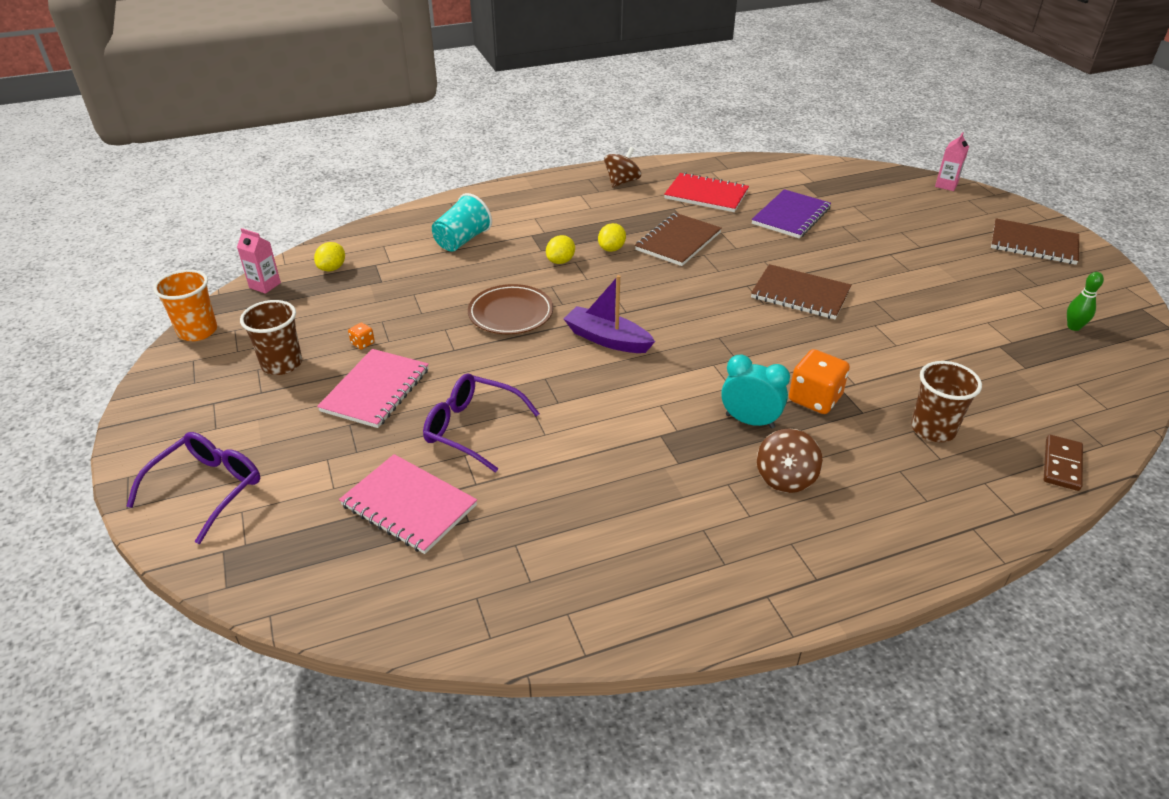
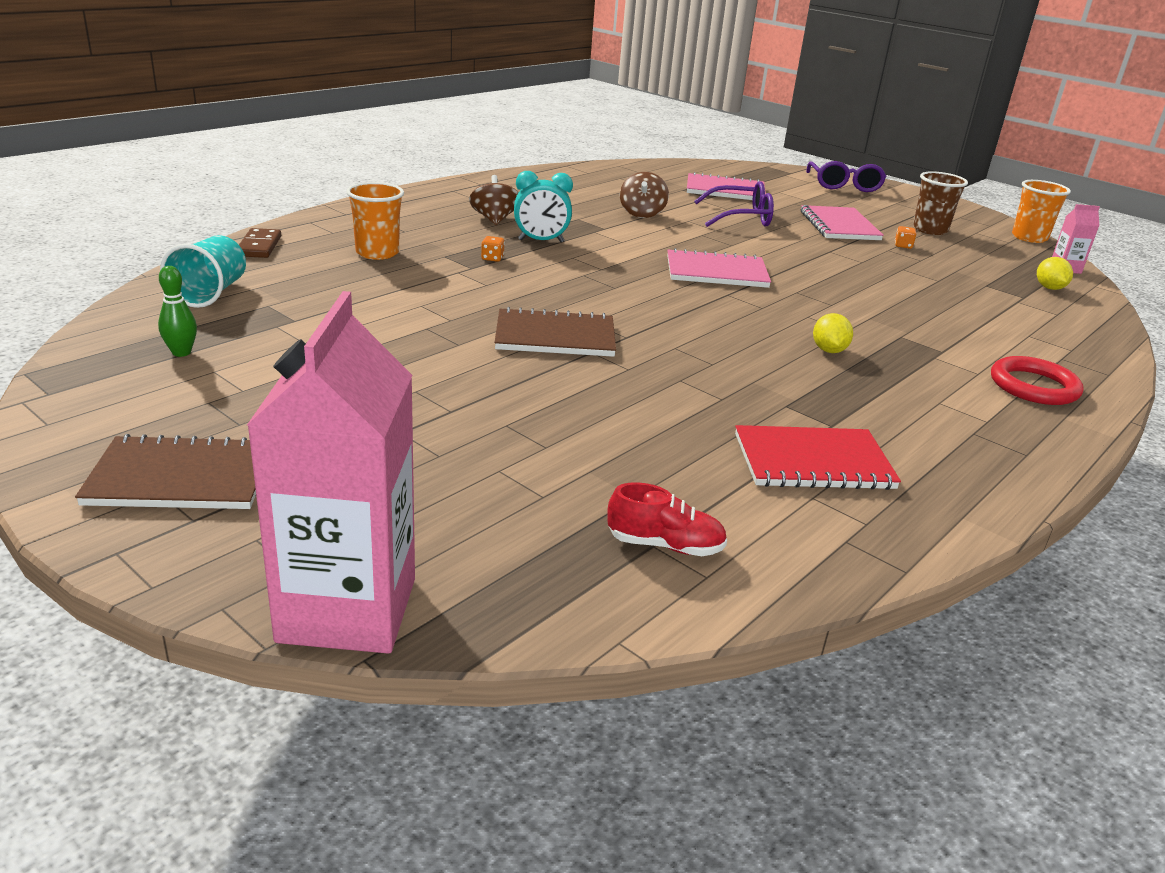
camera: 150 degrees right, 10 degrees down
turquoise cup [432,193,492,252] -> turquoise cup moved to [160,235,246,308]
brown plate [468,284,553,334] -> none
yellow lemon [546,235,575,264] -> none
purple boat [564,275,655,353] -> pink notebook [667,248,771,288]
brown spinning top [604,147,641,187] -> brown spinning top moved to [620,172,669,218]
brown notebook [635,213,722,266] -> none
purple notebook [752,189,831,239] -> none
orange dice [789,349,850,414] -> orange dice [481,236,505,262], size x0.46
brown cup [911,361,982,442] -> orange cup [346,182,404,260]
pink carton [935,132,969,191] -> pink carton [247,291,415,654], size x2.32
none -> red shoe [607,482,727,556]
none -> red ring [991,356,1083,405]

